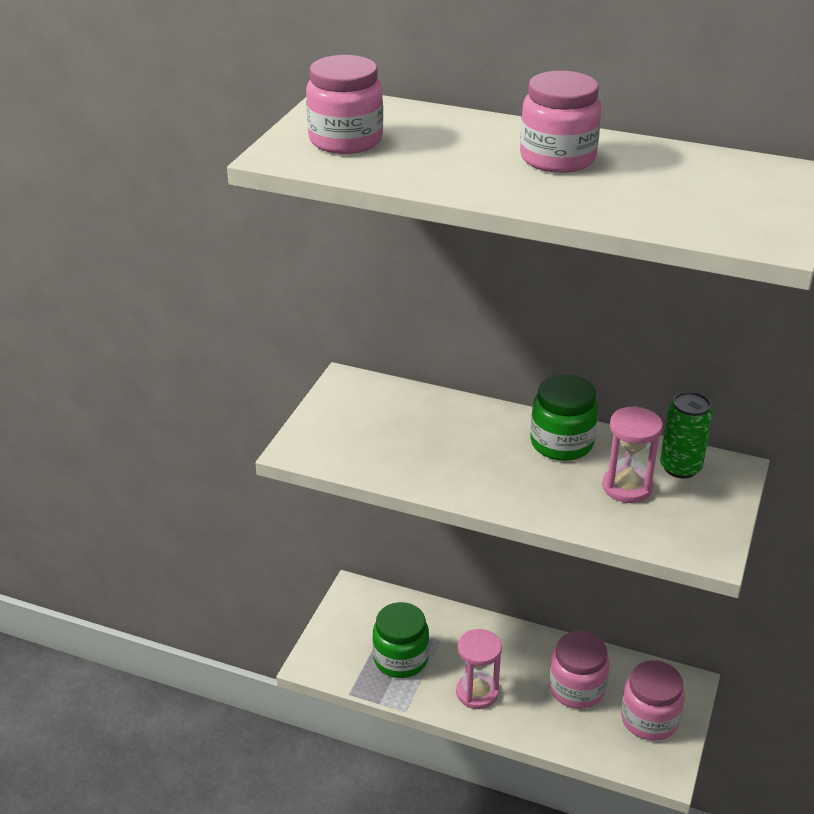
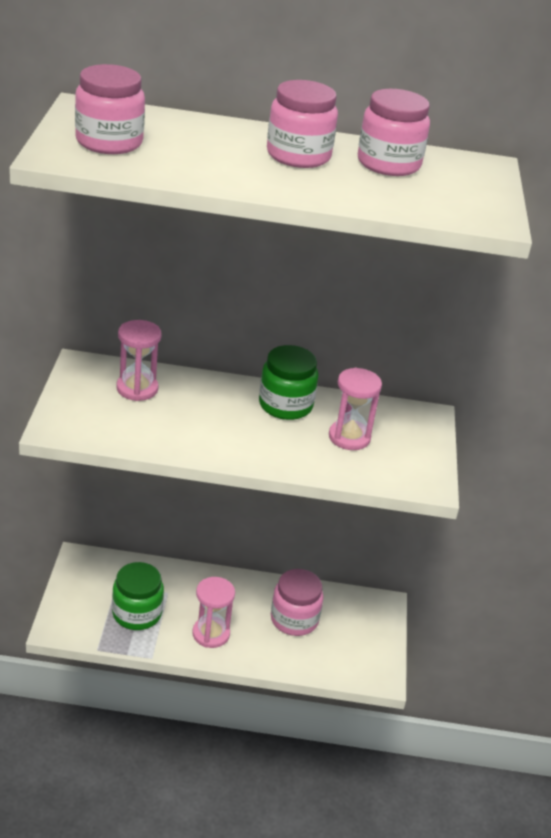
camera: 20 degrees left, 0 degrees up
pink jar [621,660,685,741] -> pink jar moved to [358,89,430,176]
green can [660,391,713,478] -> none
none -> pink hourglass [116,320,162,401]

